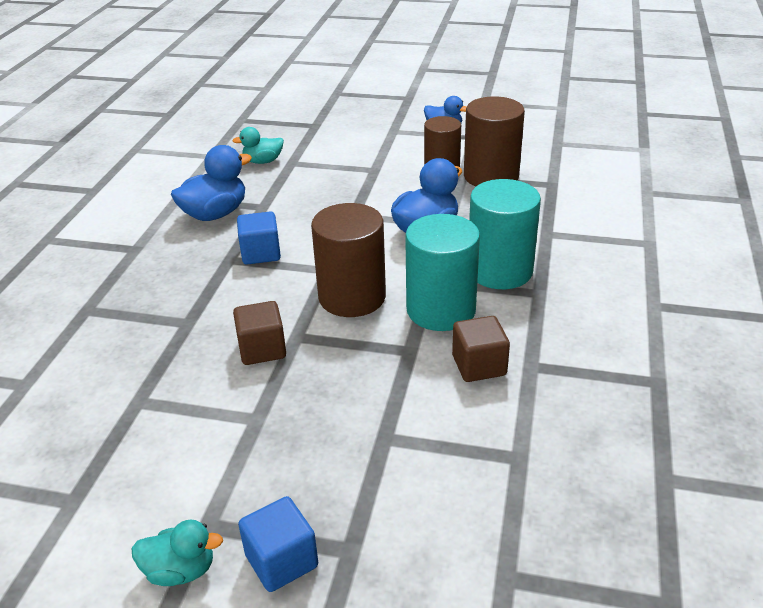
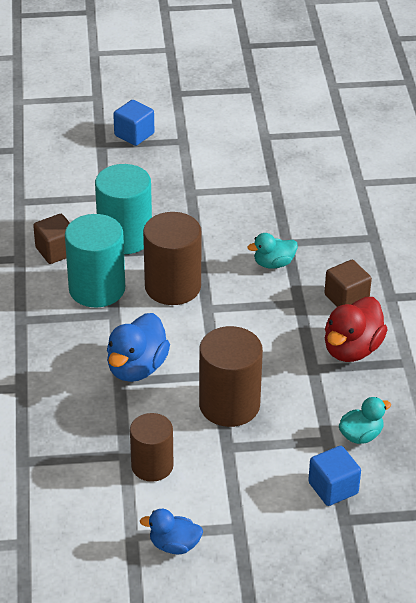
camera: 160 degrees right, 5 degrees up
turquoise duck [132,520,223,586] -> turquoise duck moved to [247,233,298,269]
blue duck [171,145,252,221] -> red duck [325,297,388,362]
brown cube [233,301,286,365] -> brown cube moved to [324,260,372,307]
blue cube [237,211,281,265] -> blue cube moved to [308,446,361,506]
brown cylinder [464,96,525,186] -> brown cylinder moved to [199,326,263,427]
turquoise cylinder [469,179,541,289] -> turquoise cylinder moved to [95,164,152,254]

